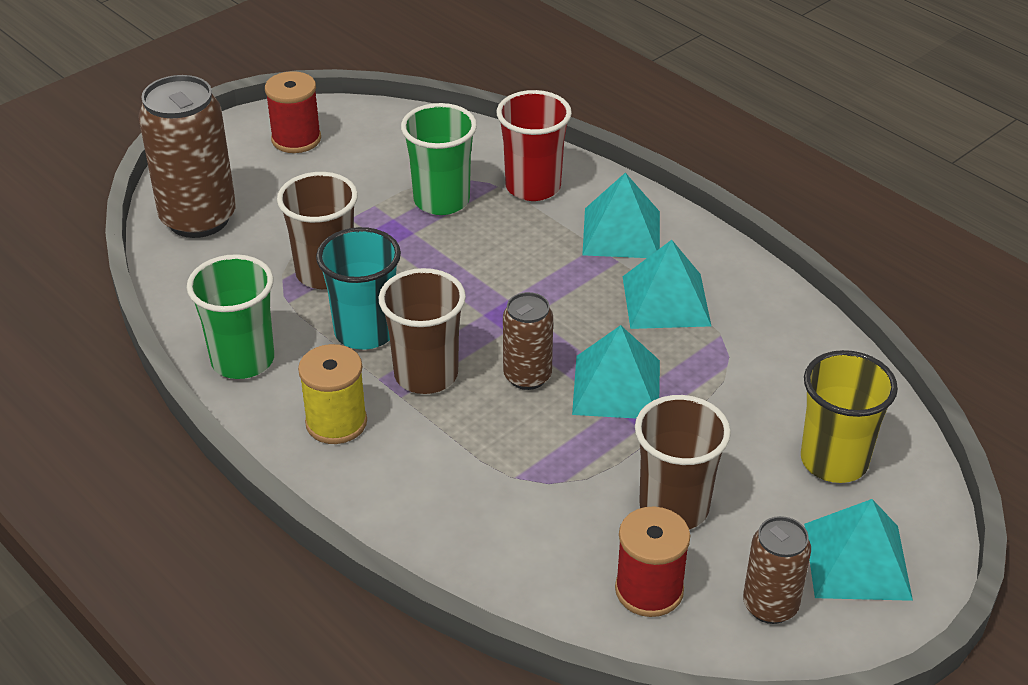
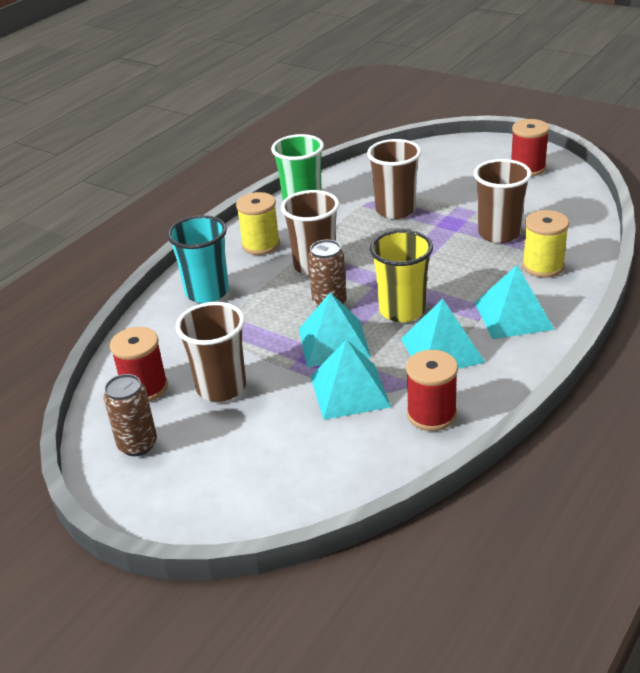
camera: 80 degrees right, 5 degrees down
brown can [138,75,236,238] -> none
turquoise cup [316,227,401,350] -> turquoise cup moved to [167,215,229,303]
green cup [401,103,477,215] -> brown cup [474,159,532,243]
red cup [496,90,572,201] -> yellow spool [522,210,569,278]
yellow cup [801,350,898,483] -> yellow cup moved to [370,230,433,322]
turquoise pyramid [804,499,913,601] -> turquoise pyramid moved to [310,339,391,420]
none -> red spool [406,350,458,431]

